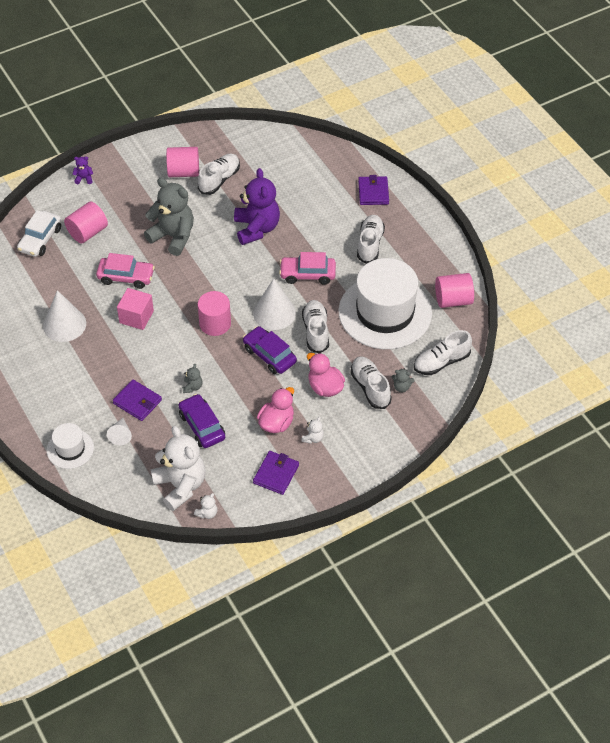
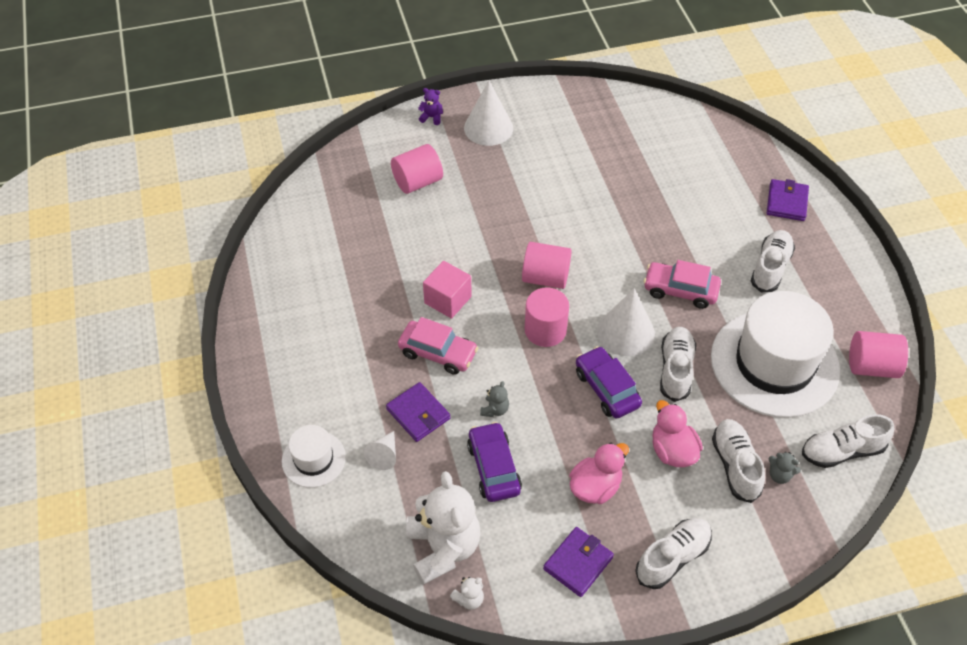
camera: 15 degrees right, 0 degrees up
white car [17,210,61,257] -> none
white cone [43,290,86,342] -> white cone moved to [464,81,513,146]
pink car [96,253,155,289] -> pink car moved to [398,317,478,375]
grey teddy bear [144,178,194,256] -> none
pink cylinder [166,147,199,177] -> pink cylinder moved to [522,242,572,289]
white shoe [198,154,240,195] -> white shoe moved to [635,518,712,589]
purple teddy bear [234,168,280,245] -> none
white teddy bear [302,417,324,444] -> none

